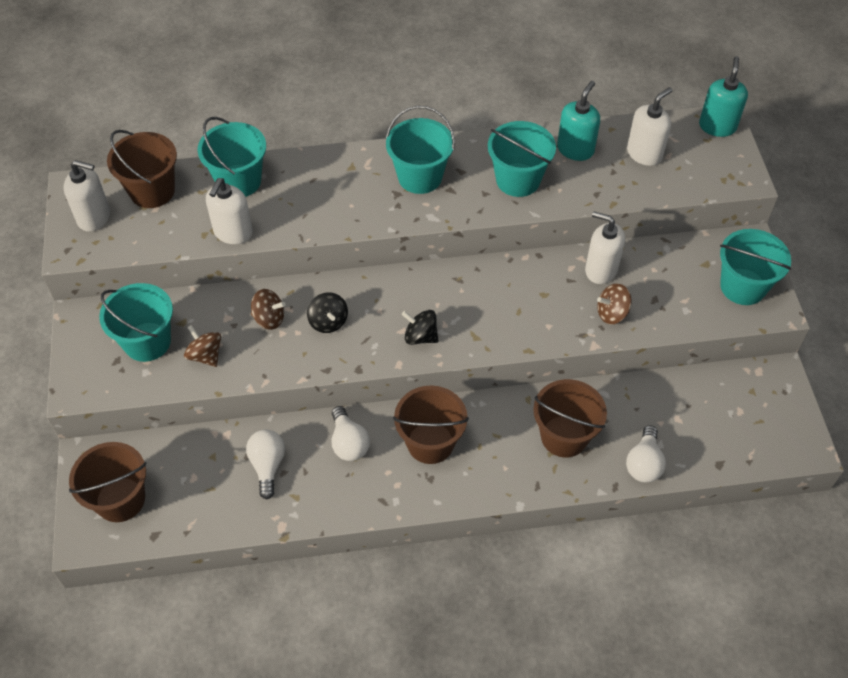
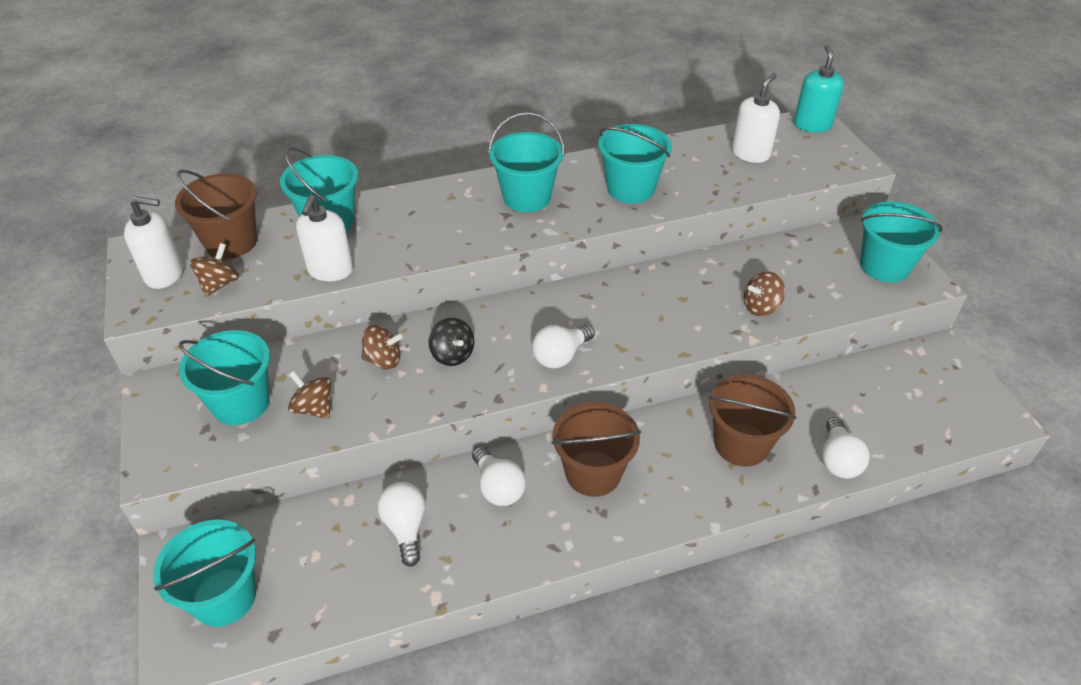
camera: 10 degrees left, 10 degrees down
brown bucket [69,442,147,522] -> turquoise bucket [153,520,256,627]
black spinning top [402,310,439,345] -> white light bulb [532,325,595,368]
turquoise soap dispenser [557,81,600,161] -> none
white soap dispenser [585,211,625,284] -> none
none -> brown spinning top [190,243,239,297]

